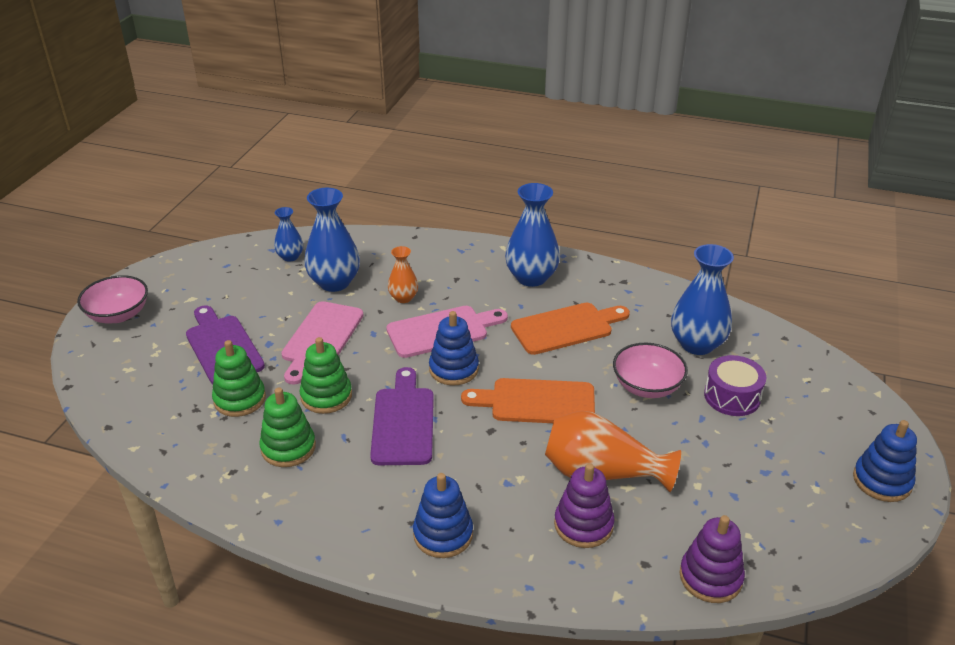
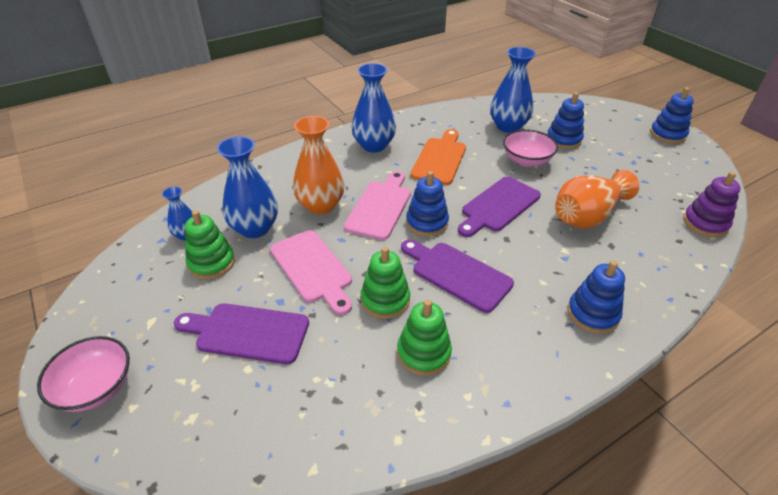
camera: 50 degrees left, 5 degrees up
green stacking toy [212,340,266,417] -> green stacking toy moved to [185,210,235,279]
orange vase [388,246,418,303] -> orange vase [293,116,344,215], size x1.82
orange cutting board [461,378,595,423] -> purple cutting board [458,177,541,237]
purple stacking toy [554,463,615,548] -> none
purple drum [704,355,766,416] -> blue stacking toy [547,92,584,149]

